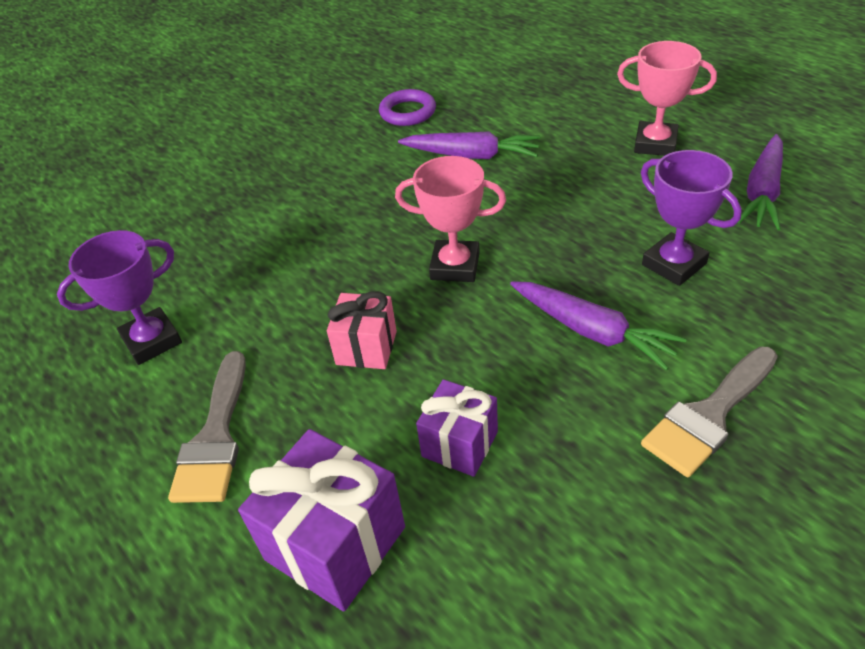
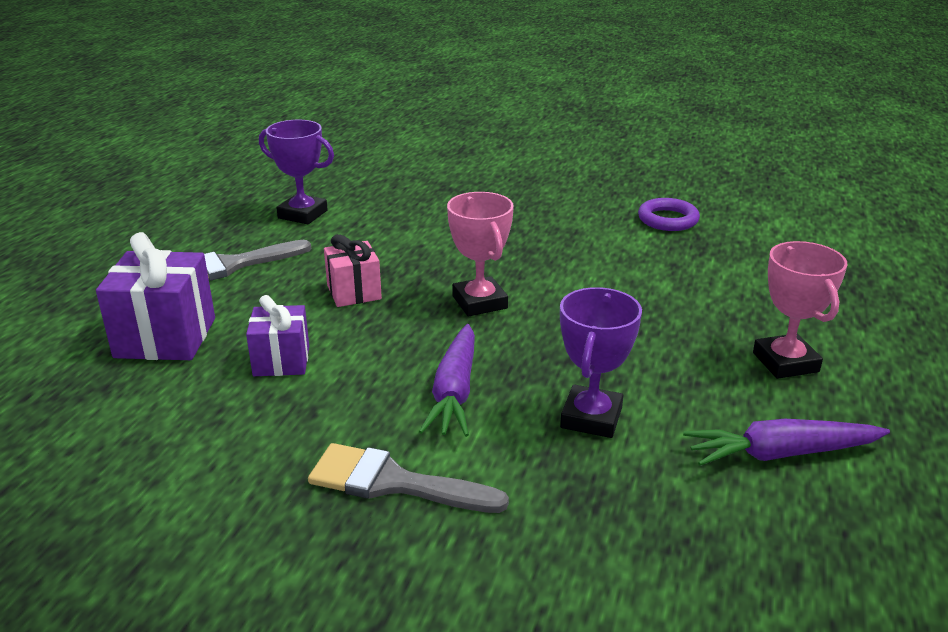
camera: 55 degrees right, 15 degrees down
purple carrot [398,132,540,159] -> none

